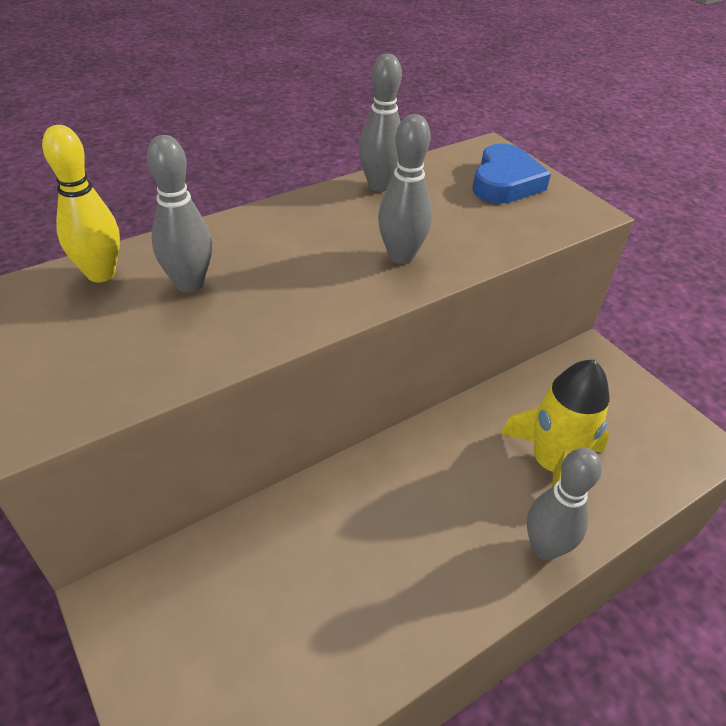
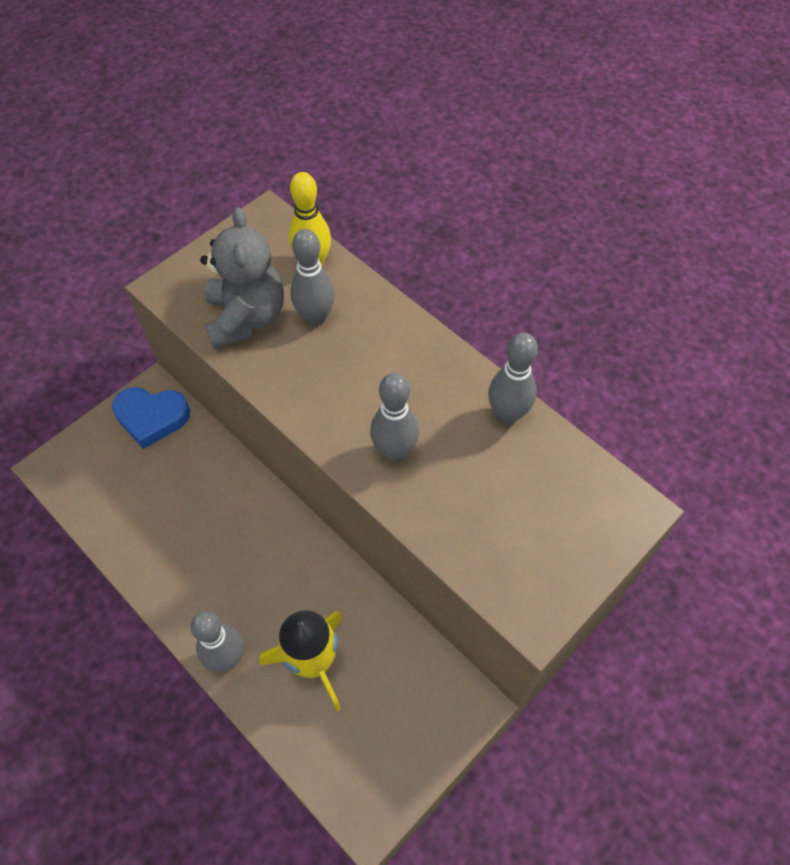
camera: 80 degrees right, 15 degrees up
blue heart [473,143,551,204] -> blue heart moved to [112,387,190,449]
none -> grey teddy bear [200,207,284,349]

